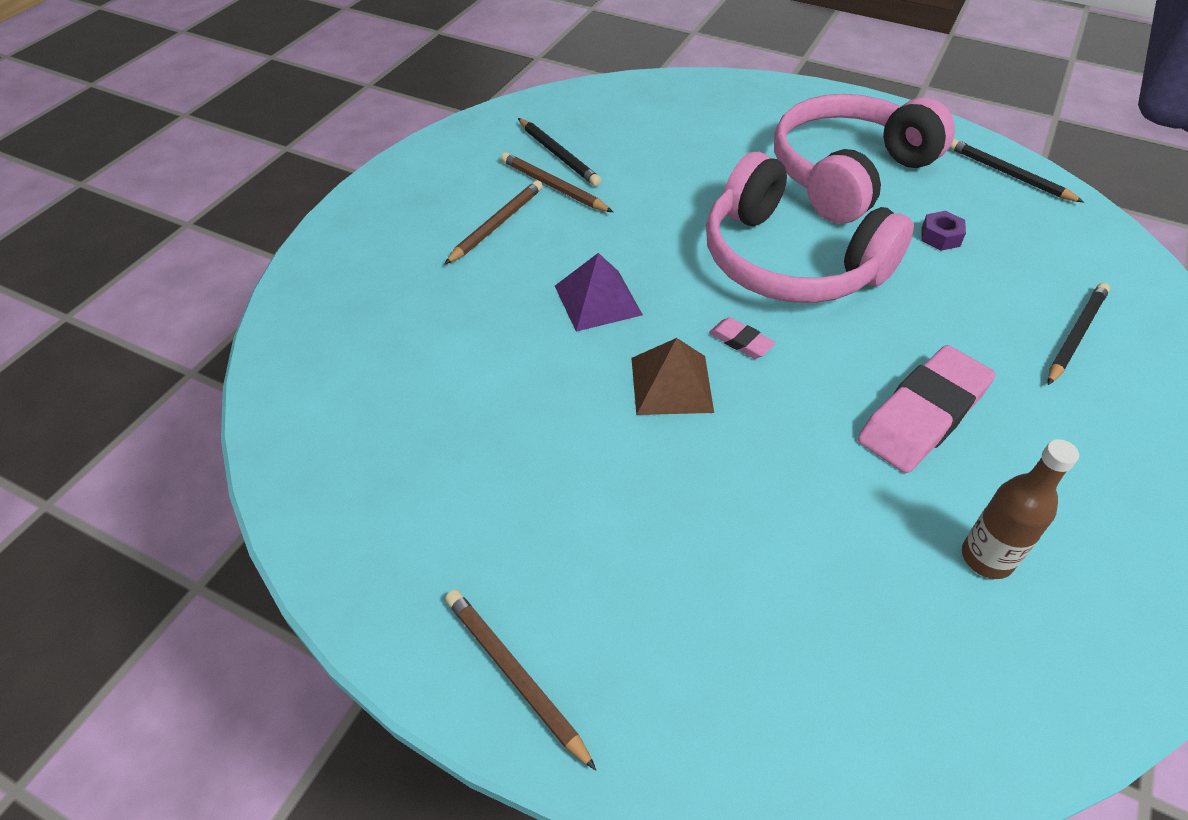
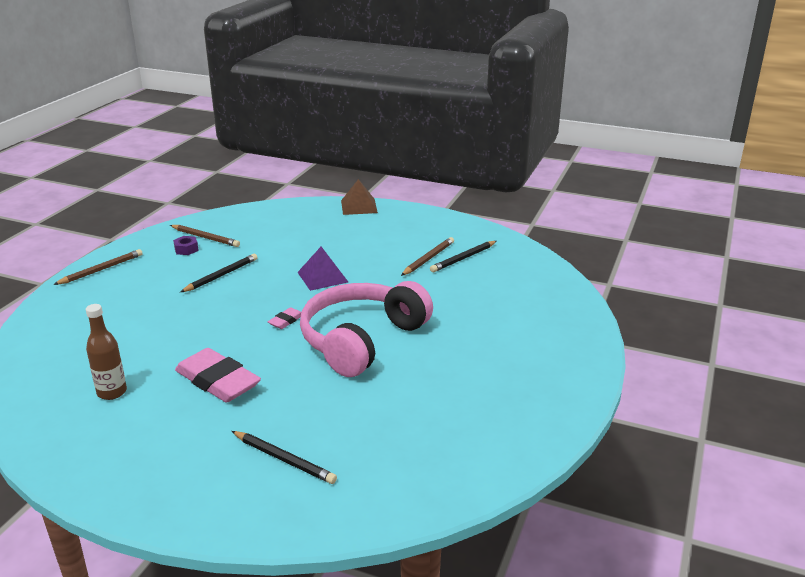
camera: 85 degrees right, 20 degrees down
brown pencil [444,180,543,265] -> brown pencil moved to [170,225,240,247]
brown pyramid [631,338,714,415] -> brown pyramid moved to [341,179,378,215]
pink headphones [774,94,955,224] -> none
purple nut [921,211,966,251] -> purple nut moved to [173,236,199,255]
black pencil [949,139,1084,202] -> black pencil moved to [180,254,258,292]

